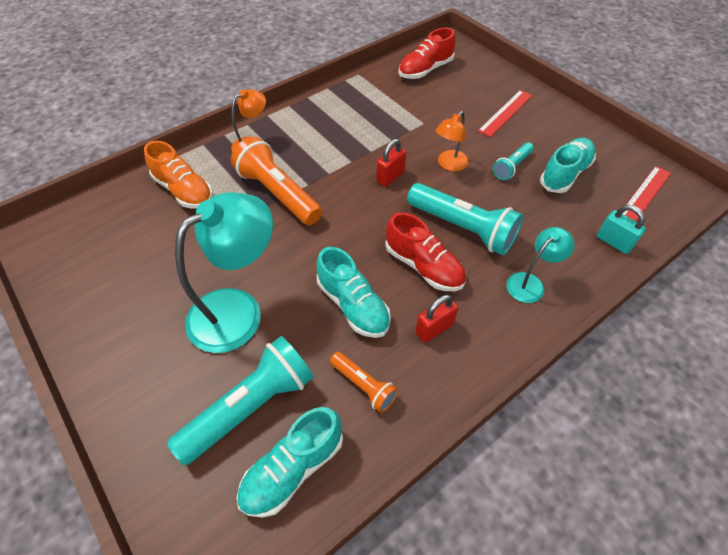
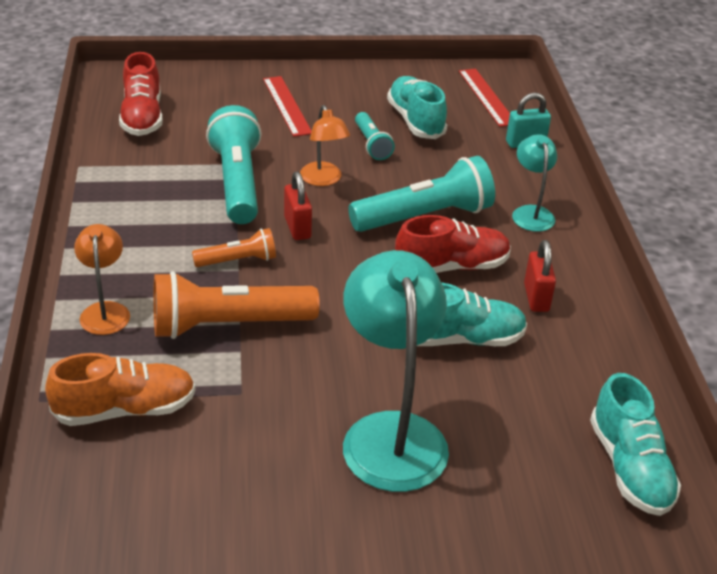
camera: 60 degrees left, 15 degrees down
turquoise flashlight [167,336,314,465] -> turquoise flashlight moved to [206,105,262,224]
orange flashlight [330,352,398,413] -> orange flashlight moved to [192,228,276,267]

